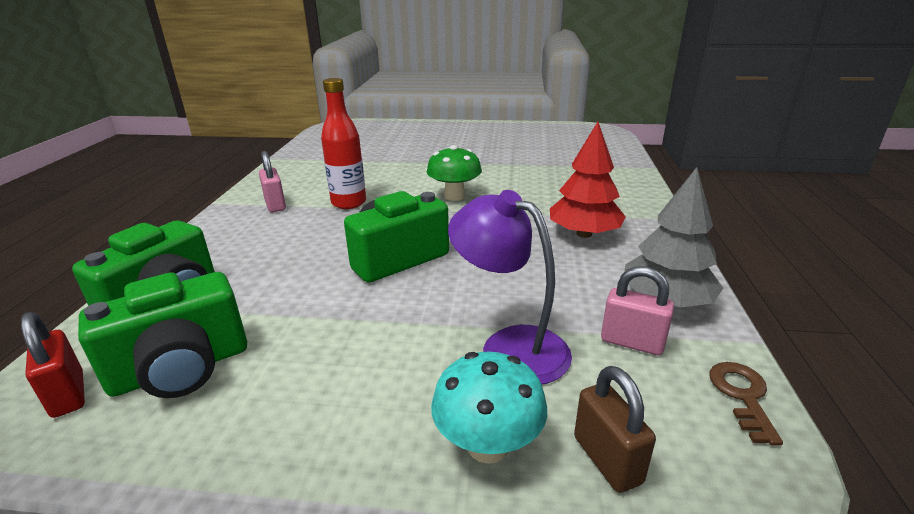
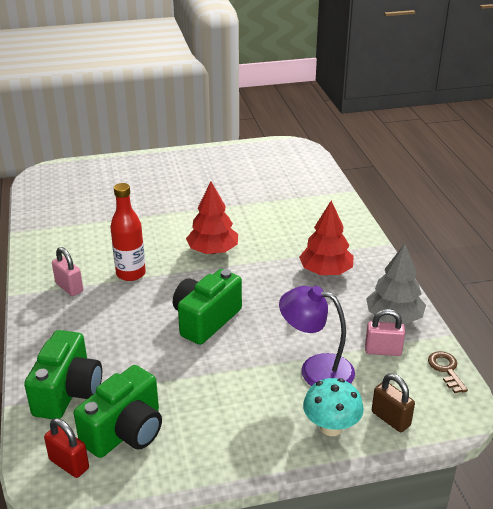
camera: 20 degrees left, 5 degrees up
green mushroom [427,145,482,201] -> red tree [186,182,238,254]

